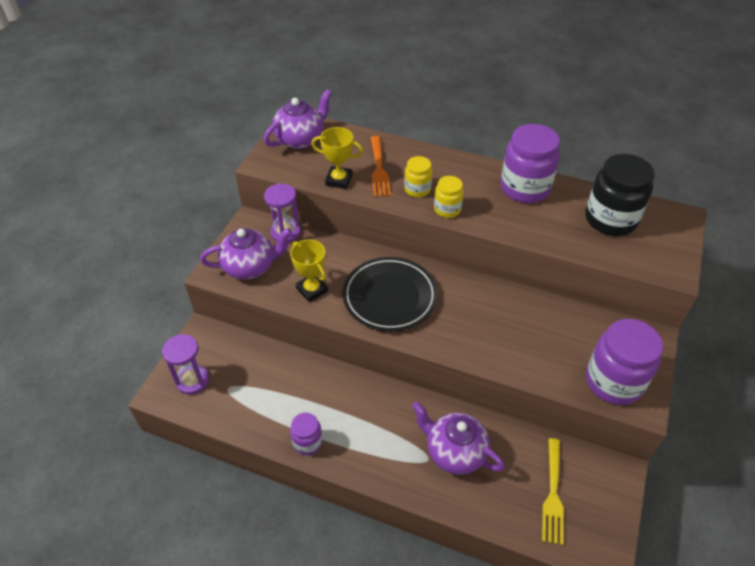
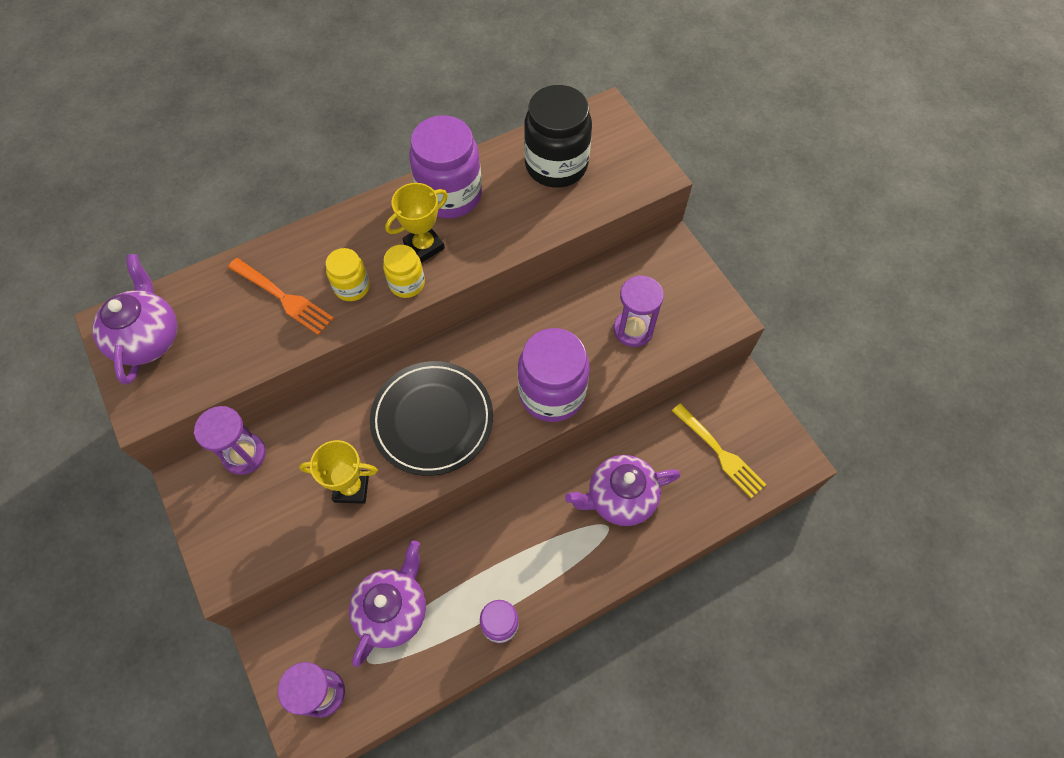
camera: 50 degrees left, 15 degrees up
purple teapot [200,228,292,279] -> purple teapot moved to [349,540,426,667]
yellow trophy [311,127,363,189] -> yellow trophy moved to [385,183,448,263]
purple jar [586,319,663,405] -> purple jar moved to [518,328,590,422]
none -> purple hourglass [614,275,664,347]

